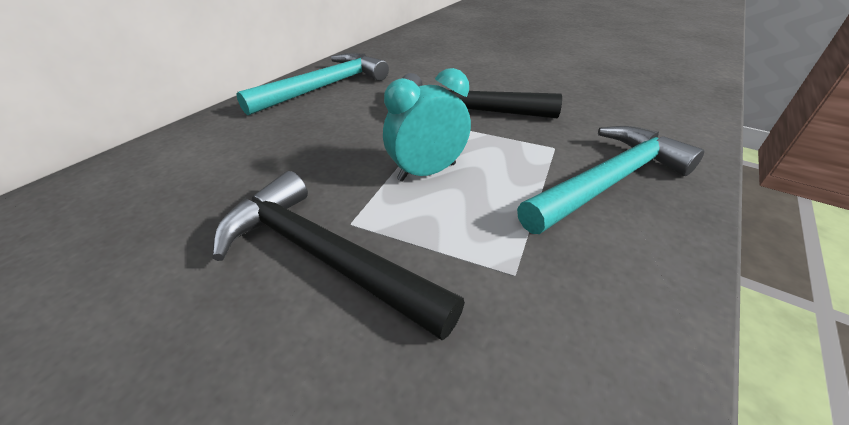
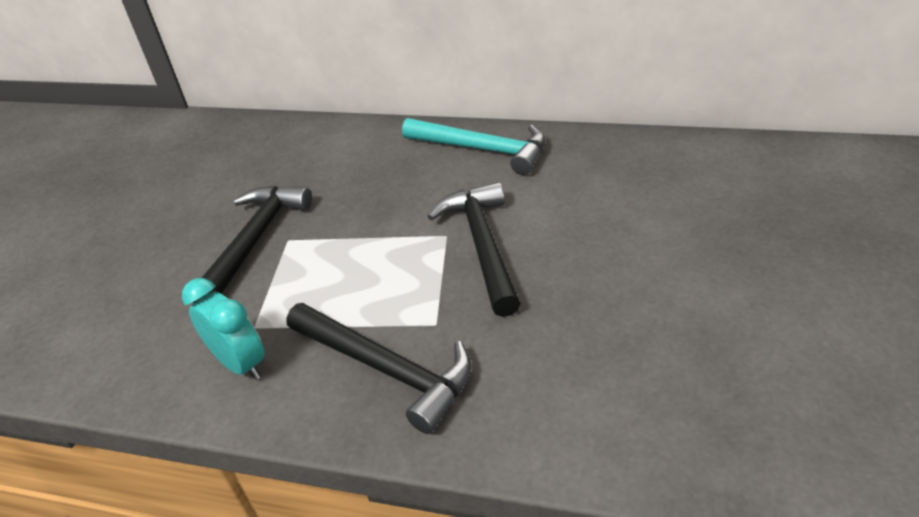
camera: 75 degrees right, 0 degrees up
turquoise clock [383,68,471,182] -> turquoise clock moved to [182,278,265,380]
turquoise hammer [517,126,704,234] -> black hammer [286,303,472,434]

